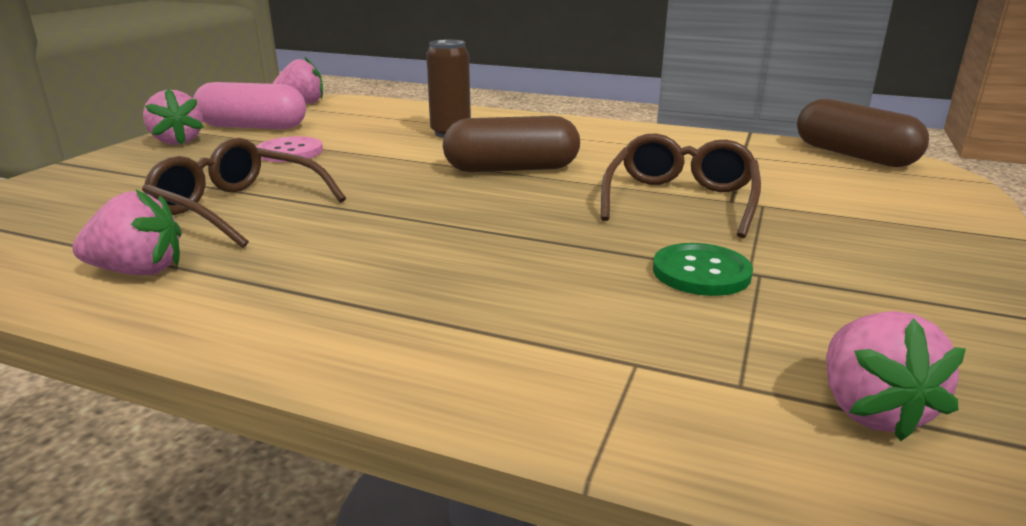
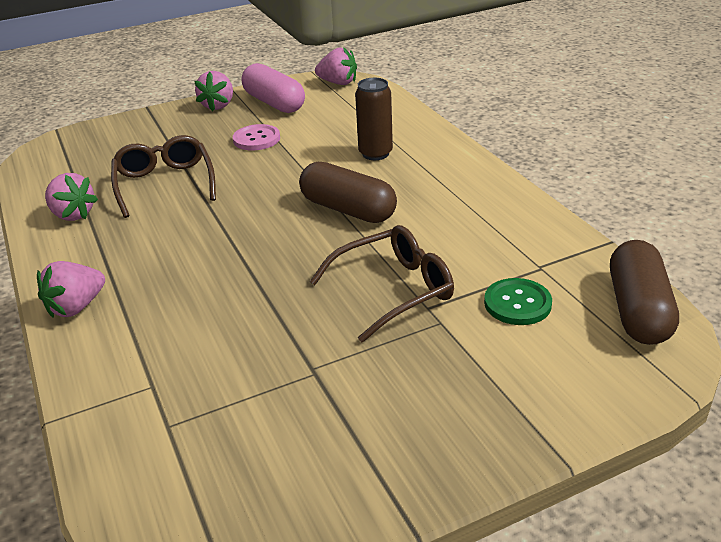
camera: 45 degrees right, 10 degrees up
green button [653,243,753,296] -> green button moved to [484,278,552,325]
pink strawberry [826,311,966,441] -> pink strawberry moved to [37,261,105,318]

